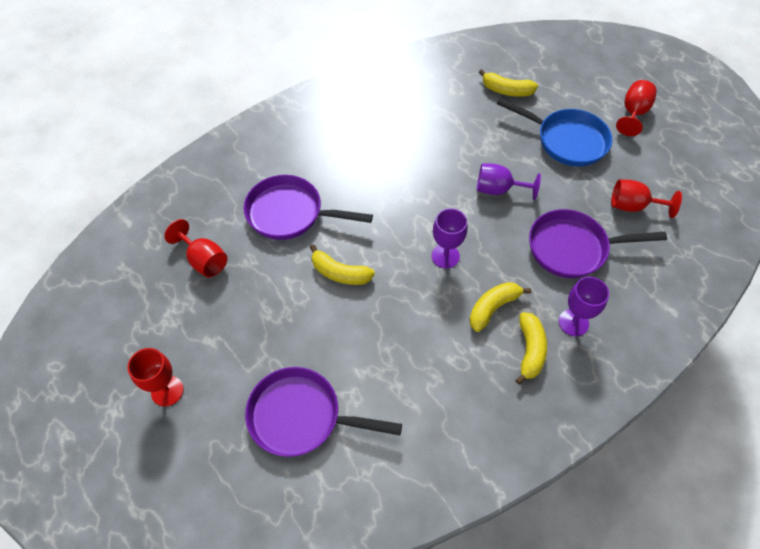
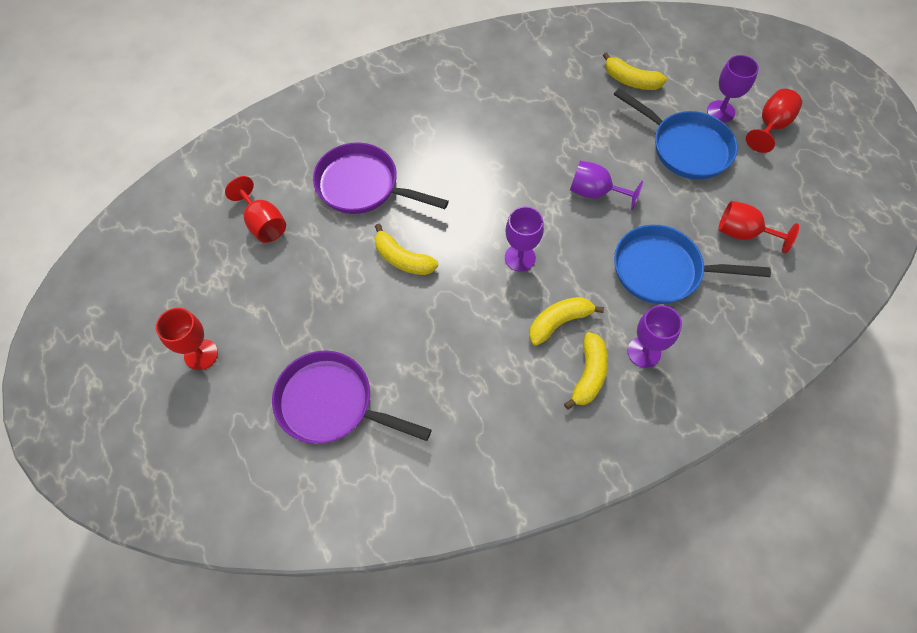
camera: 10 degrees right, 5 degrees up
purple pan [529,209,667,278] -> blue pan [614,225,771,304]
none -> purple goblet [707,55,759,122]

